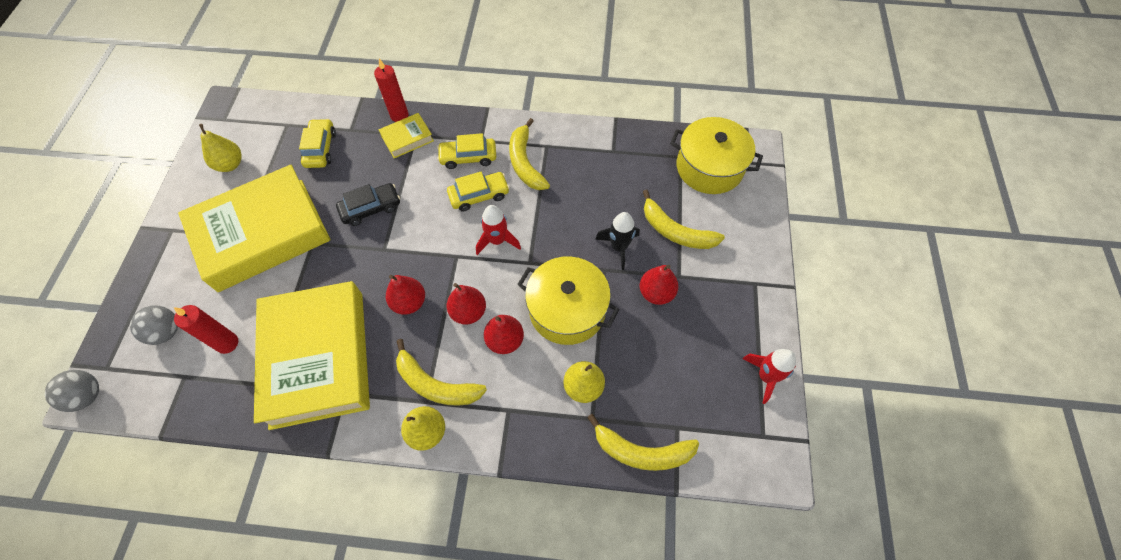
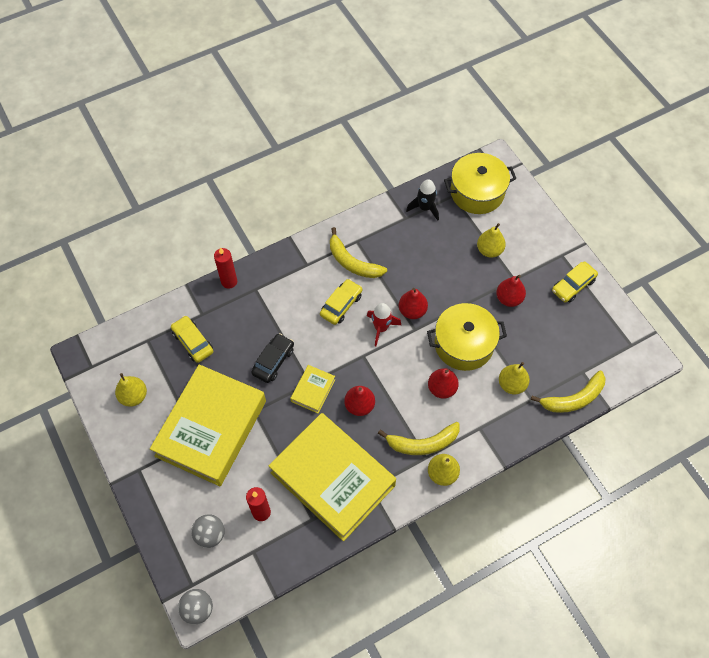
camera: 35 degrees left, 0 degrees up
yellow book [379,113,434,158] -> yellow book moved to [290,365,335,413]
yellow car [437,133,496,169] -> yellow car moved to [552,262,598,302]
red pear [447,283,486,325] -> red pear moved to [399,288,428,319]
black rocket [595,212,640,270] -> black rocket moved to [406,179,439,221]
yellow banana [643,190,725,249] -> yellow pear [477,223,506,258]
red rocket [742,349,796,404] -> none

